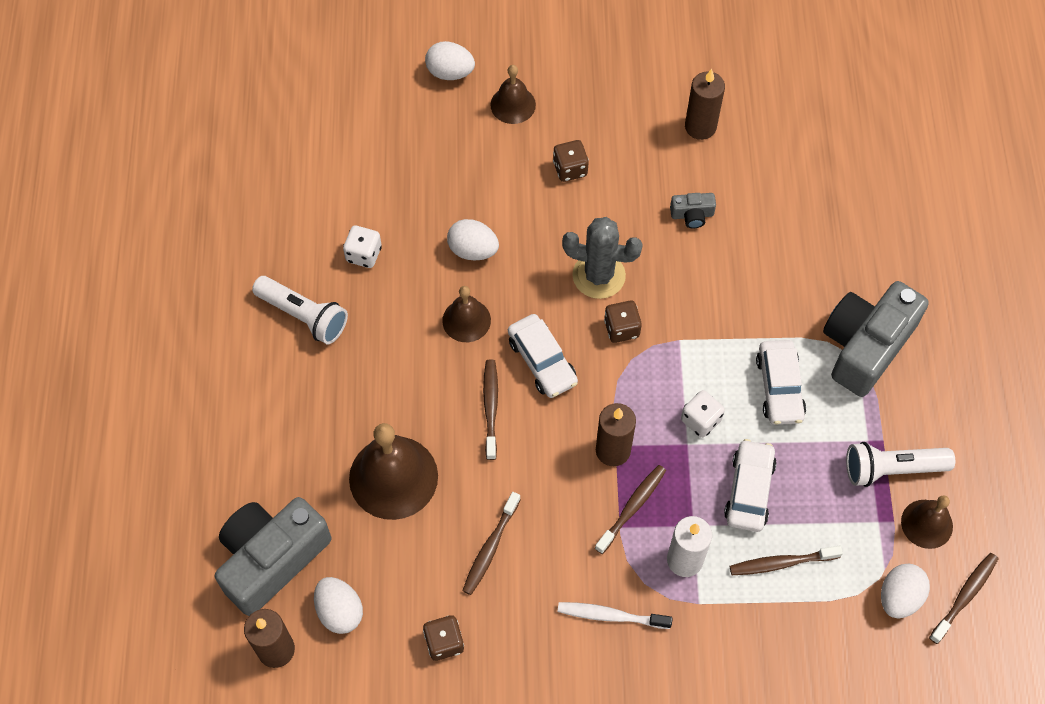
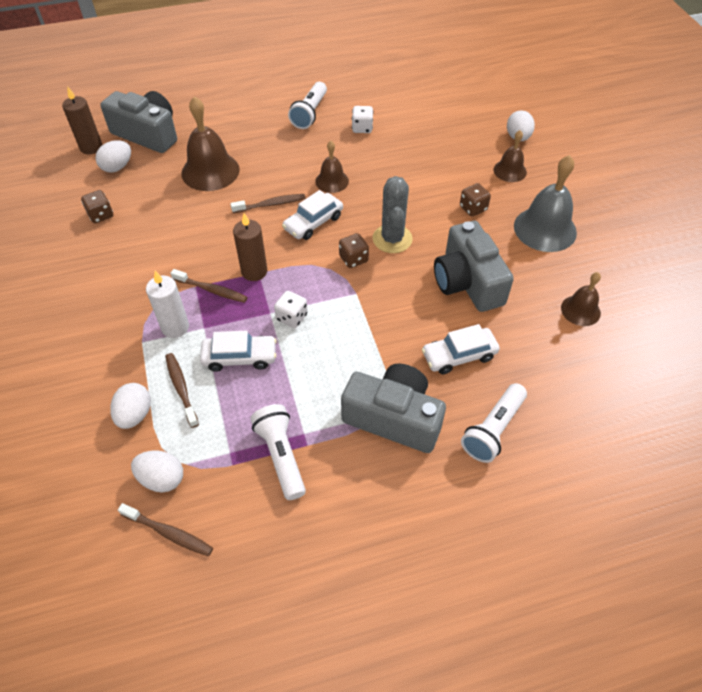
camera: 75 degrees right, 10 degrees down
white egg [447,219,499,260] -> white egg moved to [110,383,151,429]
brown toothbrush [462,492,521,595] -> none
white toothbrush [557,602,673,629] -> none
grey camera [670,193,716,229] -> grey camera [434,221,514,312], size x2.38
brown candle [685,69,725,140] -> none
white car [756,340,806,425] -> white car moved to [422,324,500,374]
brown bell [901,495,953,549] -> brown bell moved to [561,272,601,326]
none -> white flashlight [461,383,527,463]
none -> grey bell [514,155,577,252]

